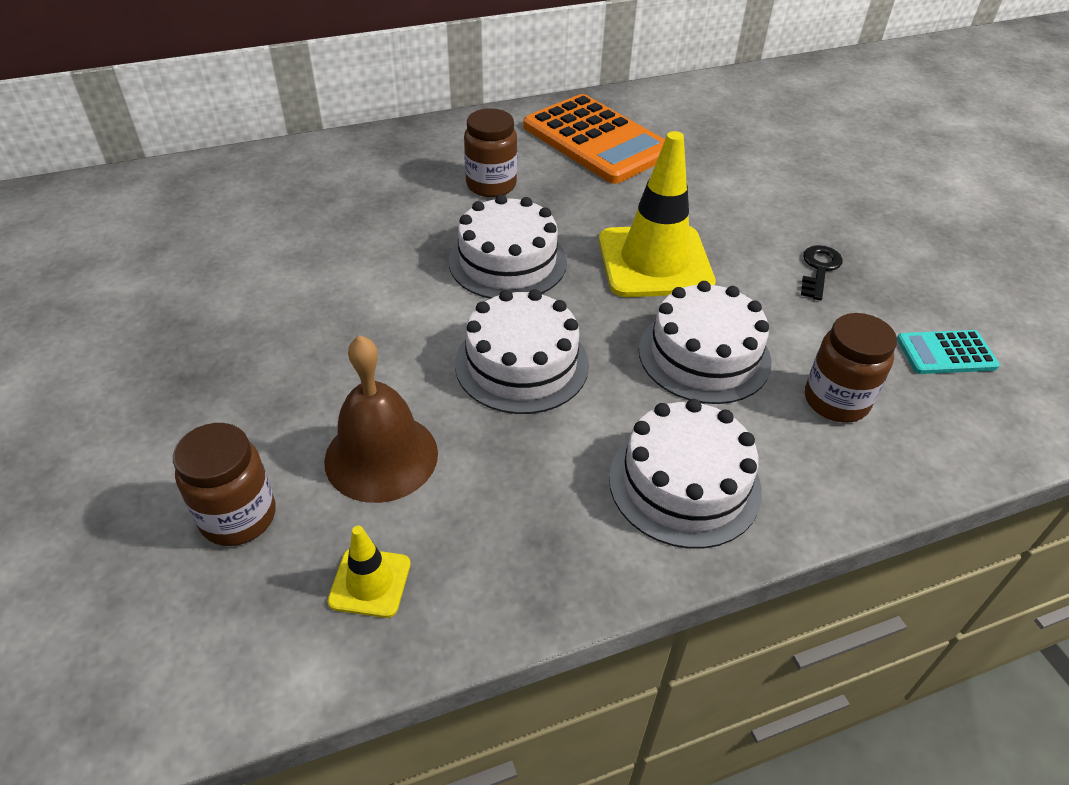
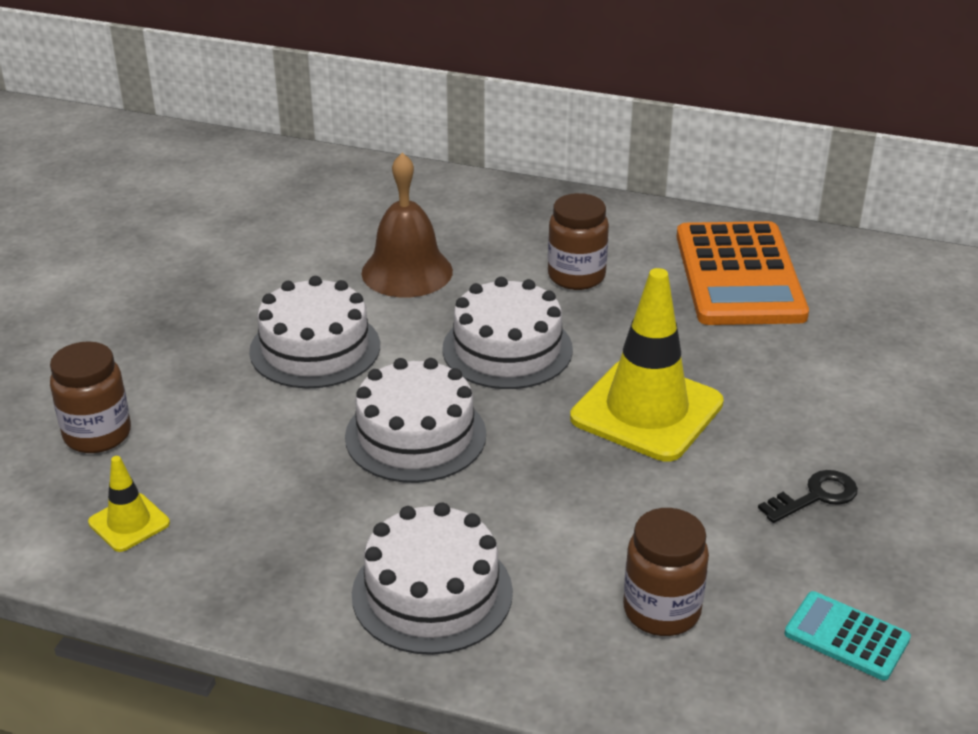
camera: 40 degrees right, 10 degrees down
brown bell [324,335,438,503] -> brown bell moved to [361,152,453,297]
white cake [639,281,772,404] -> white cake moved to [249,276,380,389]

